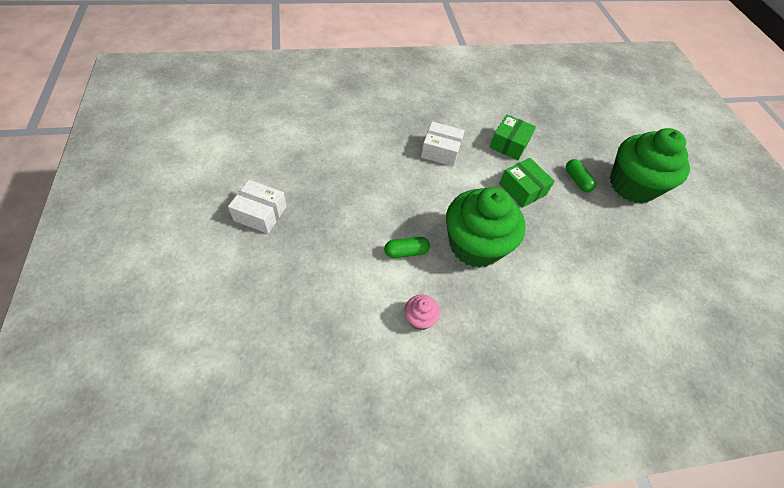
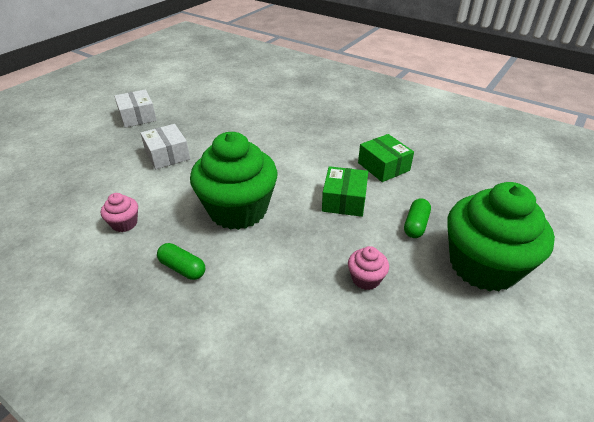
camera: 50 degrees right, 15 degrees down
green capsule [384,237,430,258] -> green capsule moved to [157,243,205,280]
white box [421,122,465,166] -> white box moved to [140,124,190,170]
green box [489,114,536,160] -> green box turned 75 degrees clockwise [358,134,414,182]
none -> pink cupcake [348,246,389,290]

